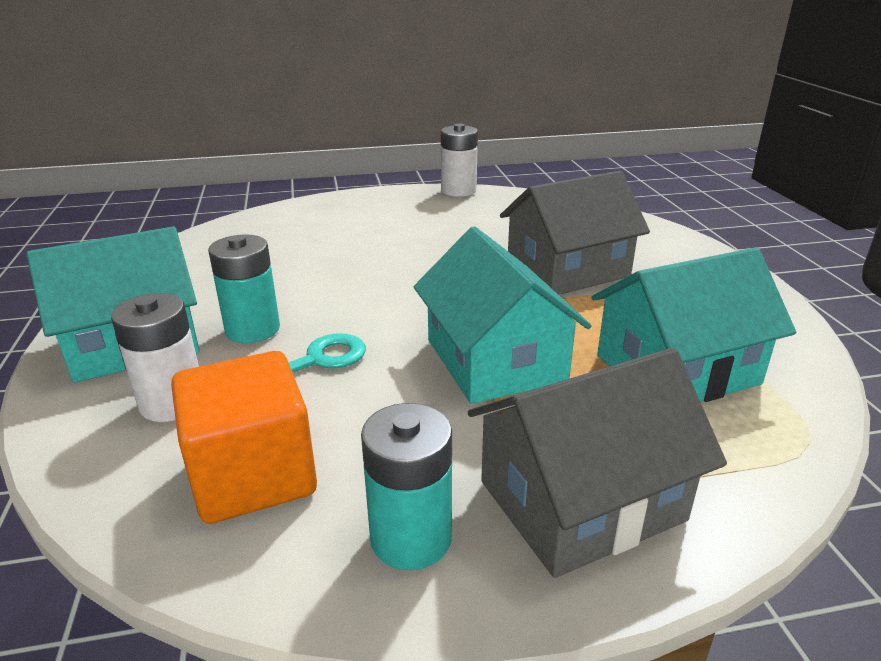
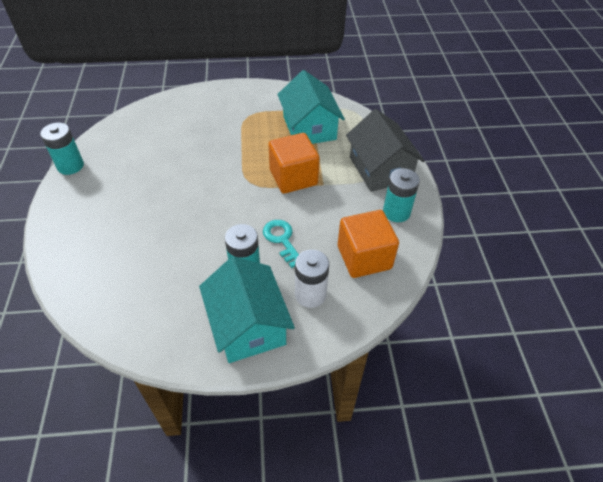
camera: 85 degrees left, 20 degrees up
turquoise house [414,226,591,404] -> orange cube [268,133,320,194]
white battery [441,123,478,197] -> turquoise battery [40,123,84,175]
grey house [500,171,650,295] -> none

